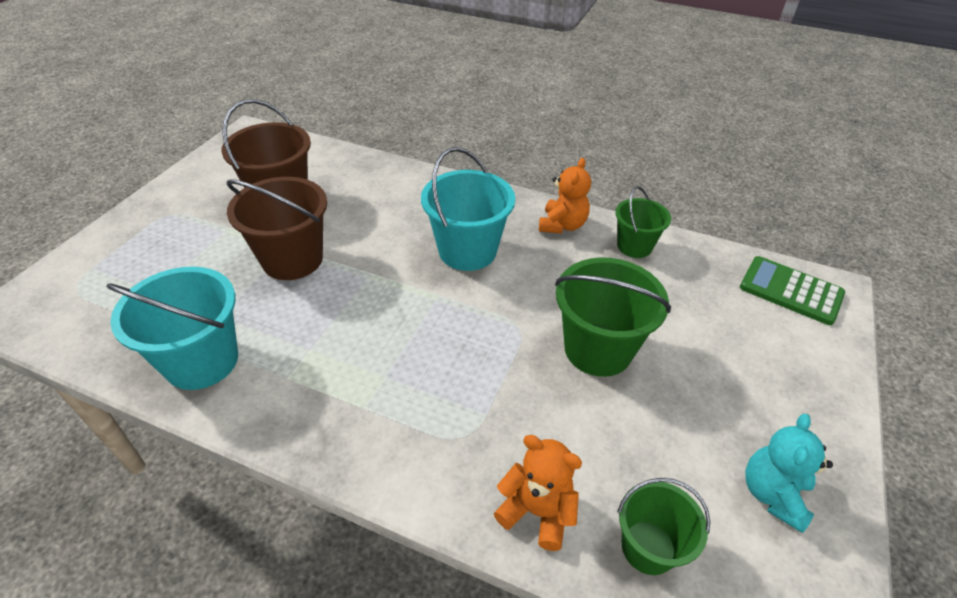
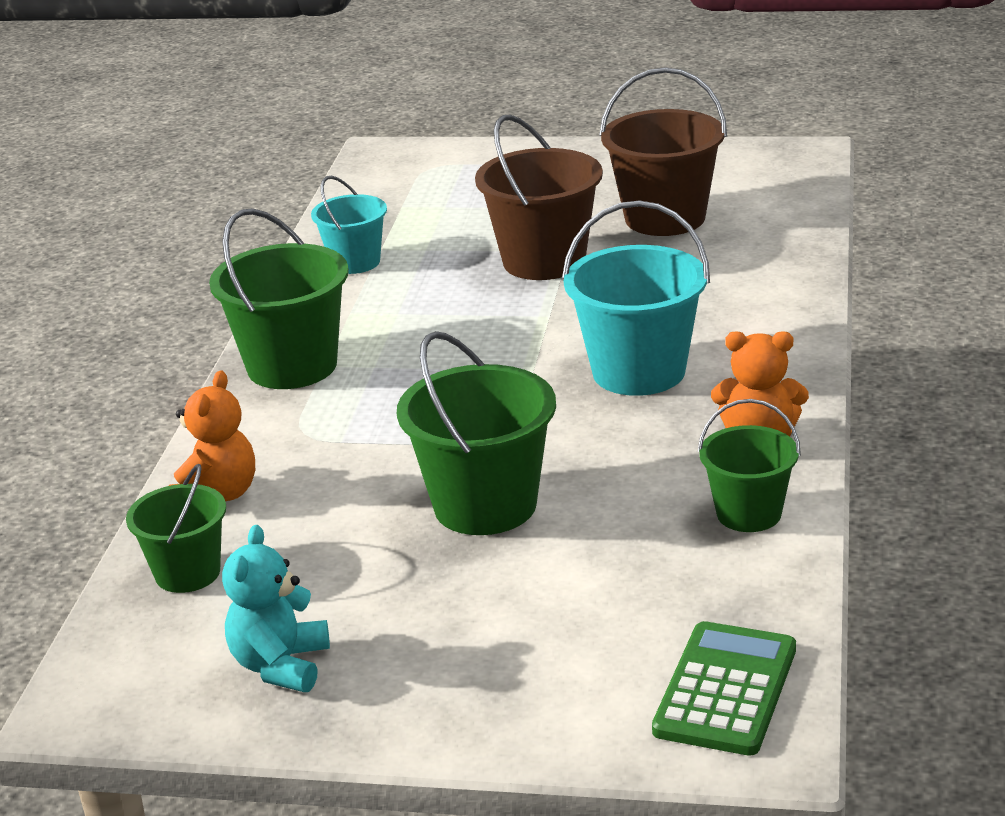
camera: 80 degrees right, 15 degrees down
turquoise bucket [107,267,238,390] -> turquoise bucket [311,176,387,274], size x0.61
turquoise teddy bear [745,414,833,533] -> turquoise teddy bear turned 90 degrees counterclockwise [222,525,330,692]
none -> green bucket [209,208,349,389]

